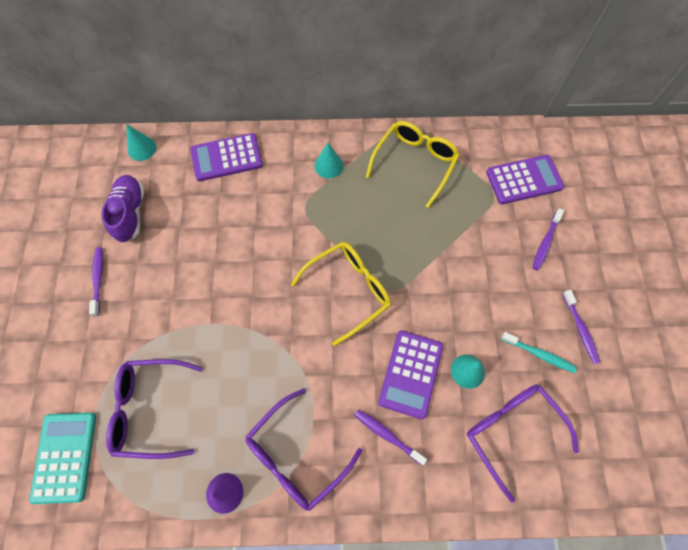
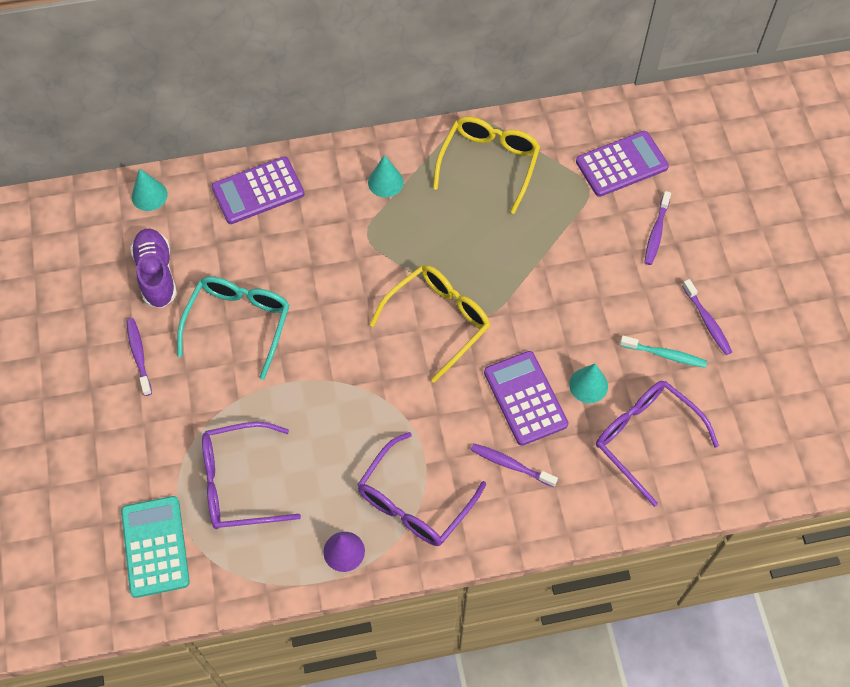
camera: 10 degrees left, 5 degrees down
purple calculator [378,331,443,419] -> purple calculator turned 150 degrees clockwise [484,351,569,446]
none -> turquoise glasses [177,276,290,380]

